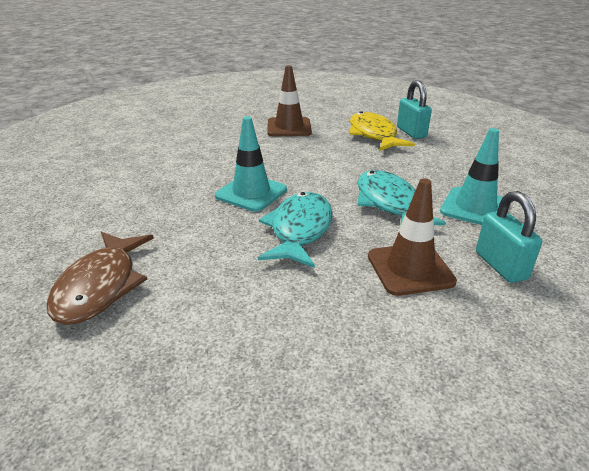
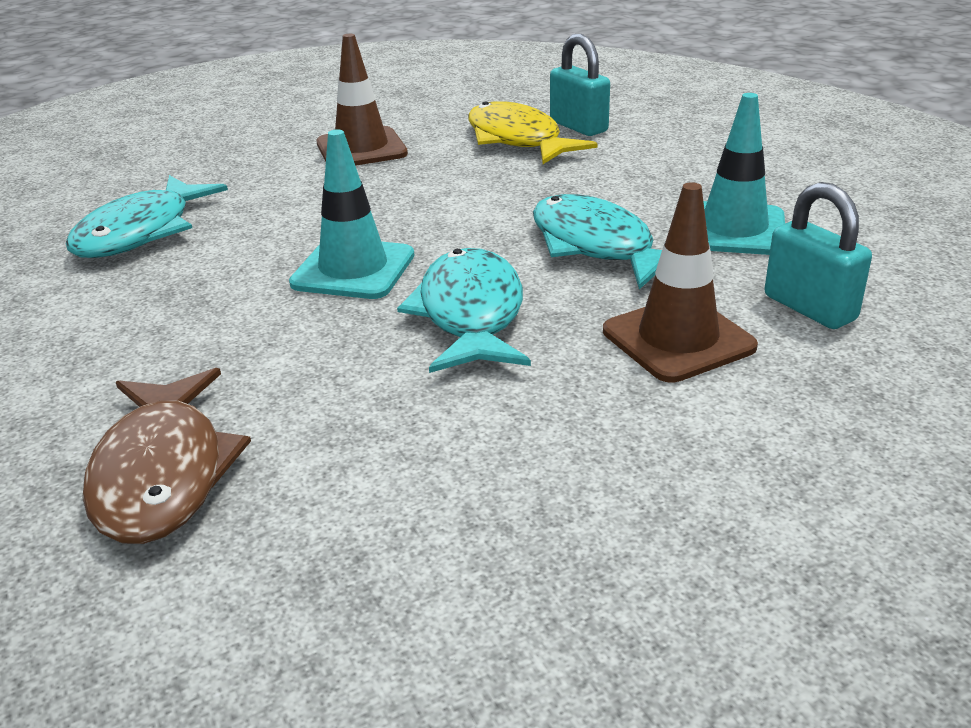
camera: 15 degrees left, 0 degrees up
none -> turquoise fish [66,175,228,258]

